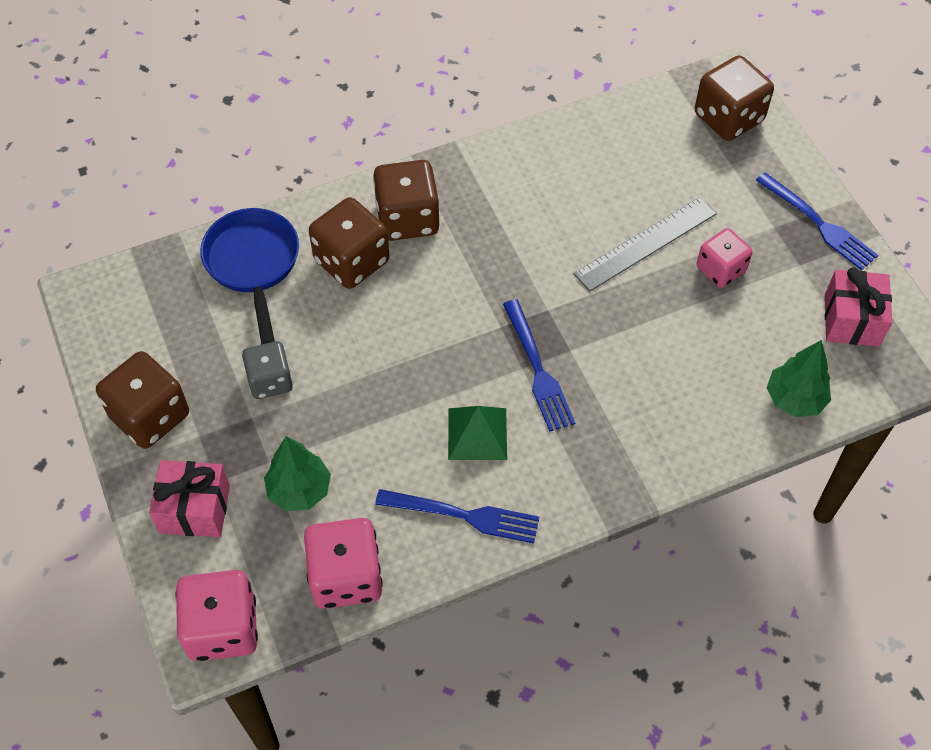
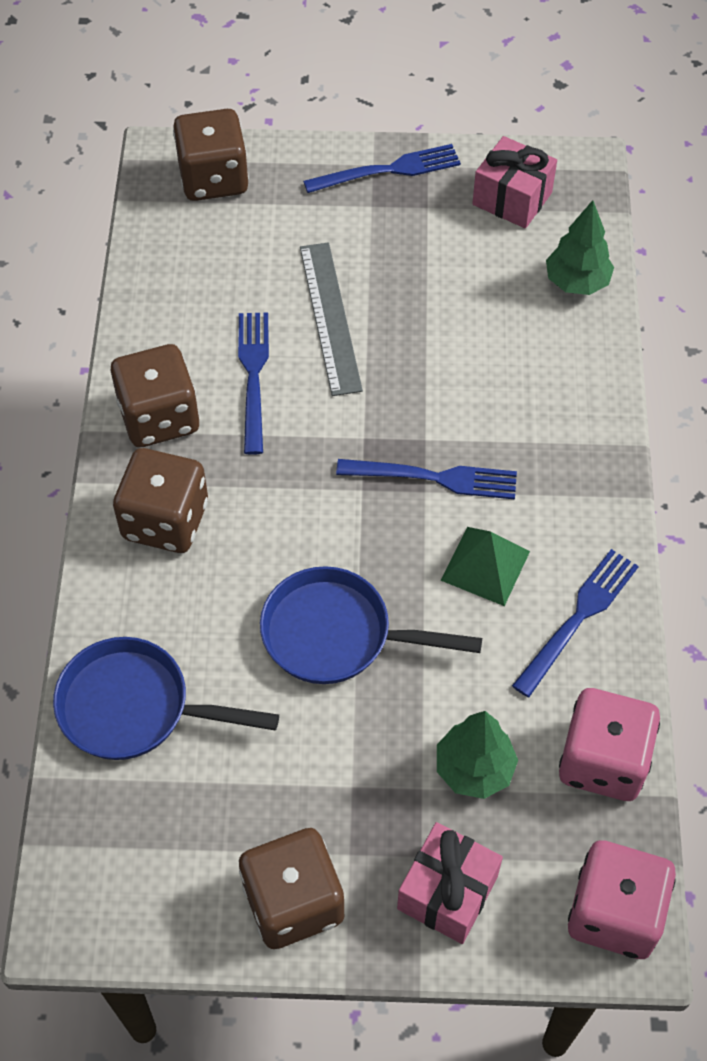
camera: 65 degrees left, 0 degrees up
grey dice [242,341,293,399] -> none
brown dice [309,197,389,289] -> brown dice moved to [111,344,199,447]
pink dice [697,228,753,288] -> none
none -> blue fork [238,312,269,455]
none -> blue pan [260,566,482,684]

